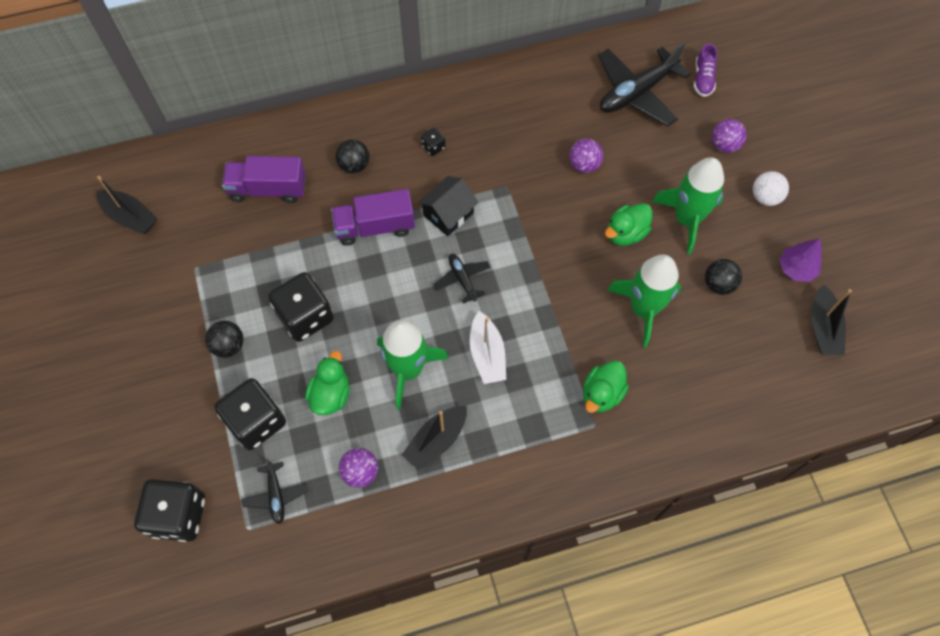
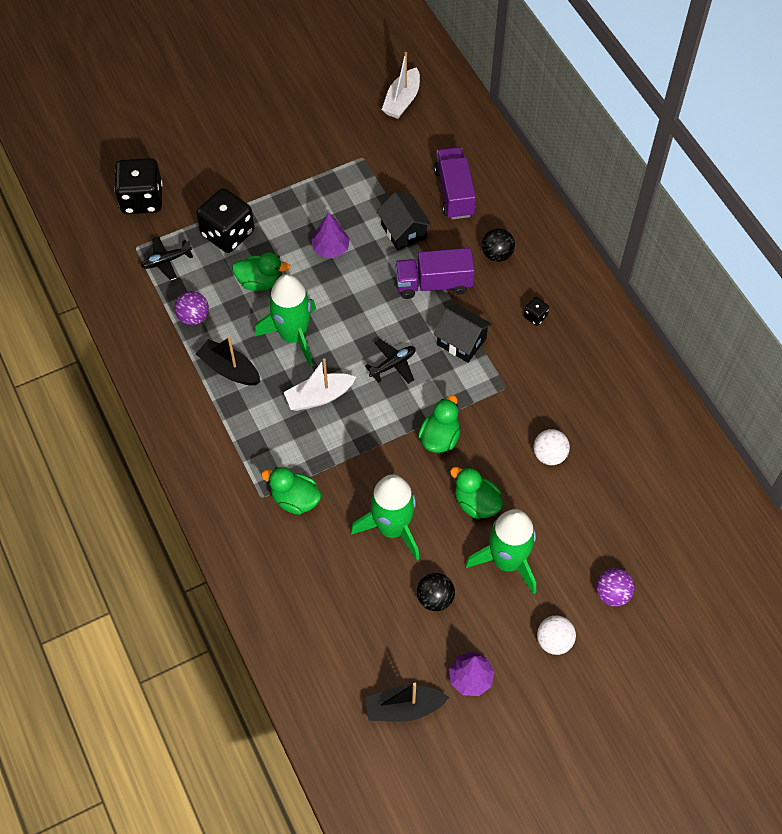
camera: 80 degrees right, 5 degrees down
black boat [96,176,157,234] -> white boat [382,52,420,119]
black ball [205,321,243,358] -> none
black dice [268,272,334,342] -> purple tree [311,212,350,258]
purple truck [331,189,415,246] -> purple truck turned 75 degrees counterclockwise [395,248,475,299]
purple ball [569,139,603,173] -> white ball [534,429,570,465]
black plane [598,42,690,127] -> none
purple shoe [694,44,717,97] -> none
none -> black house [376,192,432,251]
none -> green duck [418,395,460,453]

